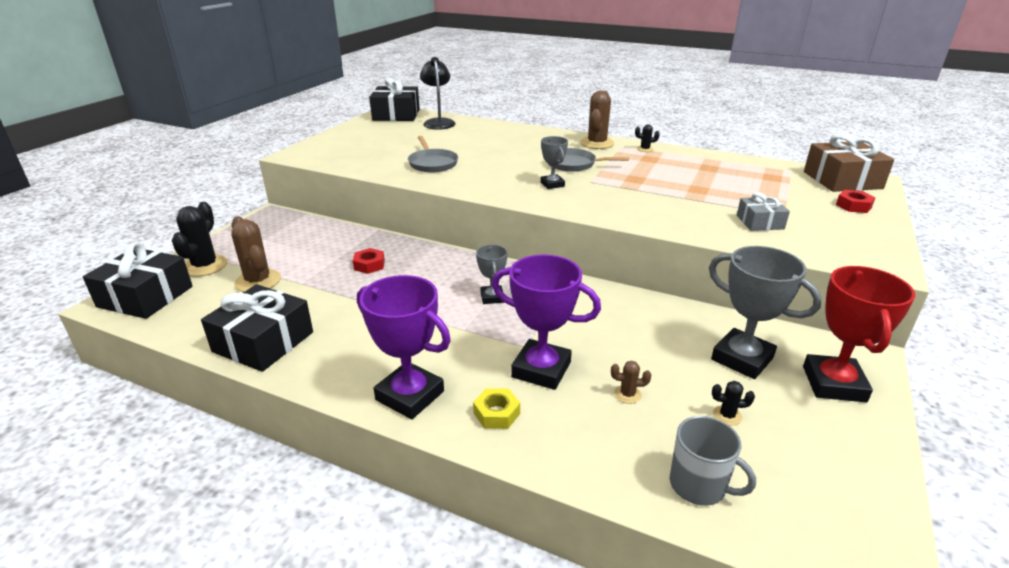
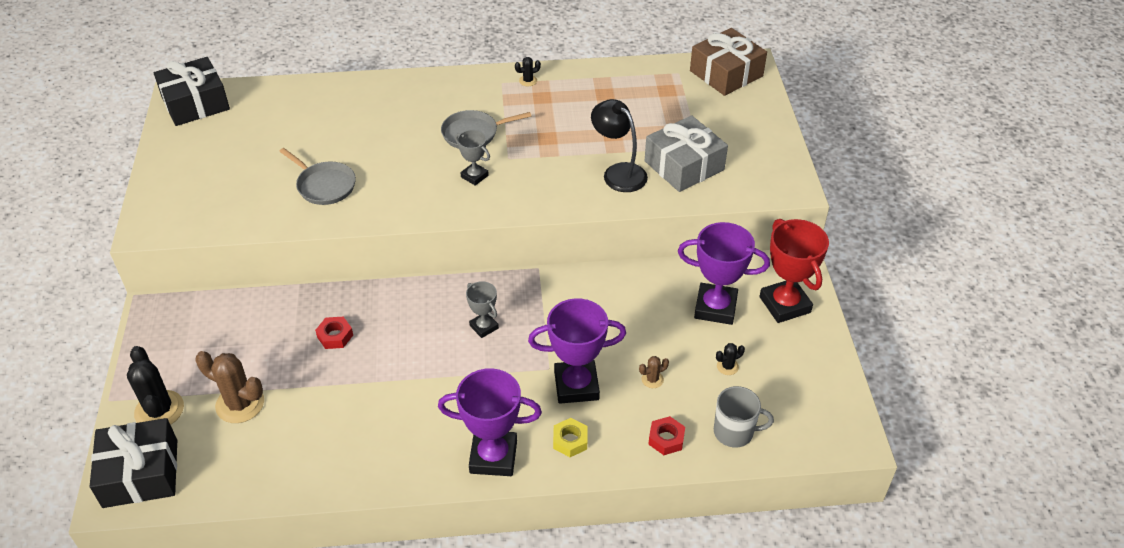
camera: 30 degrees left, 15 degrees up
black gift [201,284,313,372] -> none
black lamp [420,57,455,130] -> black lamp moved to [591,99,648,192]
brown cactus [580,91,614,149] -> none
grey trophy [709,246,822,379] -> purple trophy [678,222,770,325]
grey gift [737,192,790,231] -> grey gift [645,115,728,192], size x1.77
red nut [836,190,876,213] -> red nut moved to [648,416,685,455]

